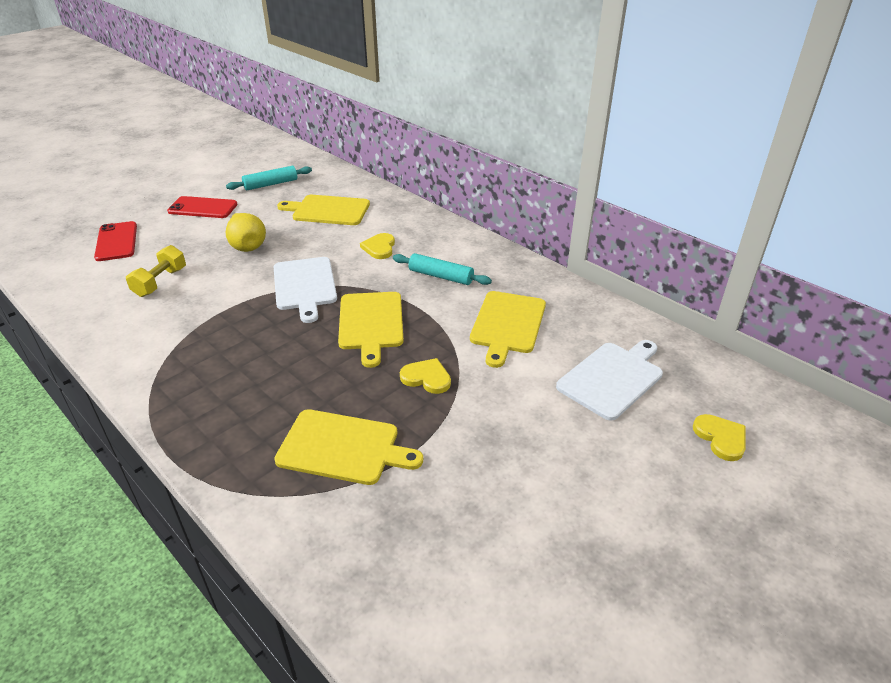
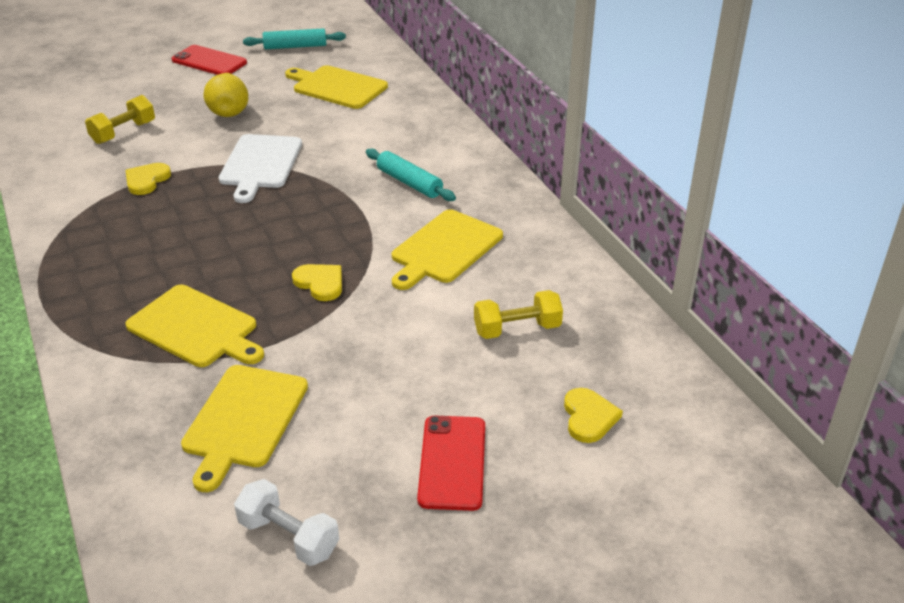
camera: 20 degrees right, 0 degrees up
red phone [94,221,137,261] -> red phone moved to [417,416,485,511]
yellow cutting board [338,292,404,368] -> yellow cutting board moved to [181,365,308,492]
yellow heart [360,233,395,259] -> yellow heart moved to [126,163,171,195]
white cutting board [556,340,663,421] -> yellow dumbbell [474,290,563,339]
none -> white dumbbell [234,479,339,566]

